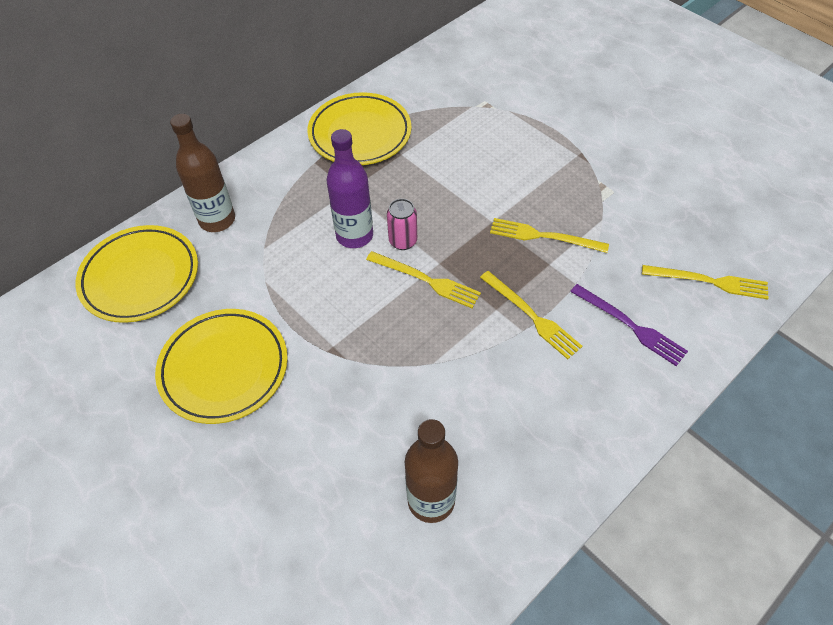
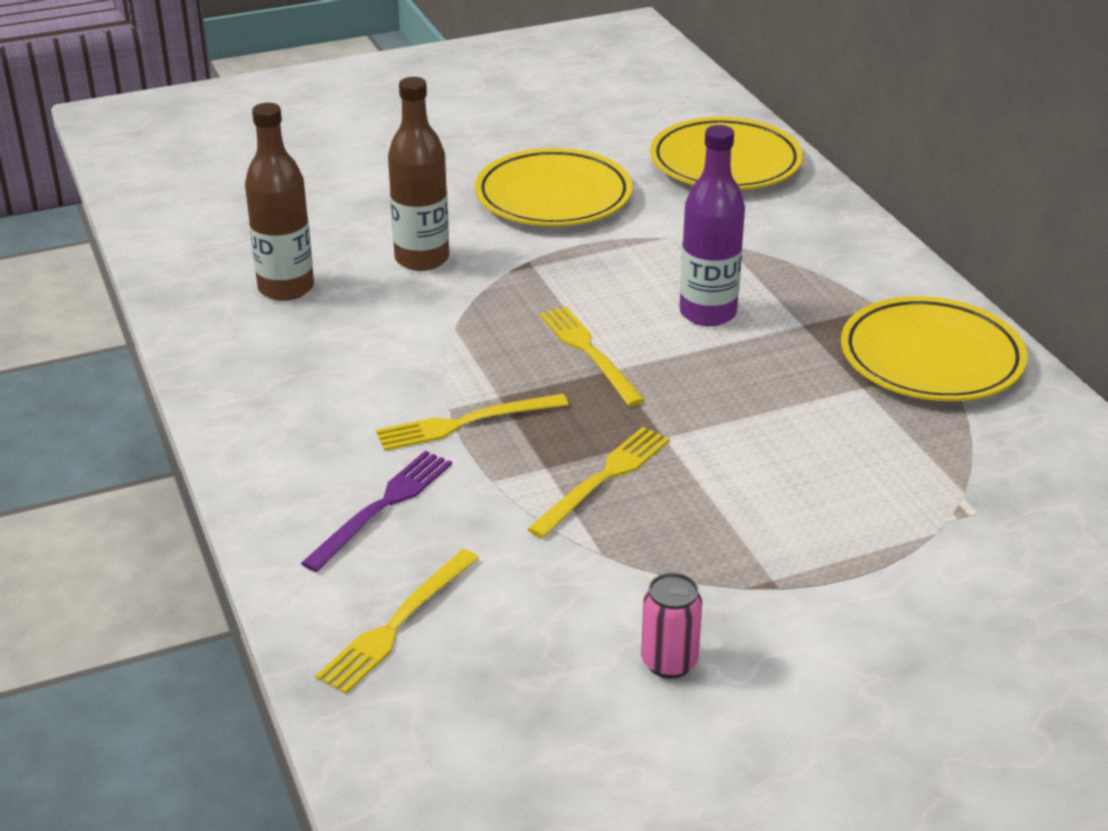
camera: 110 degrees right, 20 degrees down
brown bottle [170,114,235,232] -> brown bottle moved to [388,77,449,271]
yellow fork [366,251,481,308] -> yellow fork turned 105 degrees clockwise [540,306,645,406]
pink can [387,199,417,250] -> pink can moved to [641,573,702,679]
purple fork [570,284,688,366] -> purple fork turned 150 degrees clockwise [301,451,452,572]

